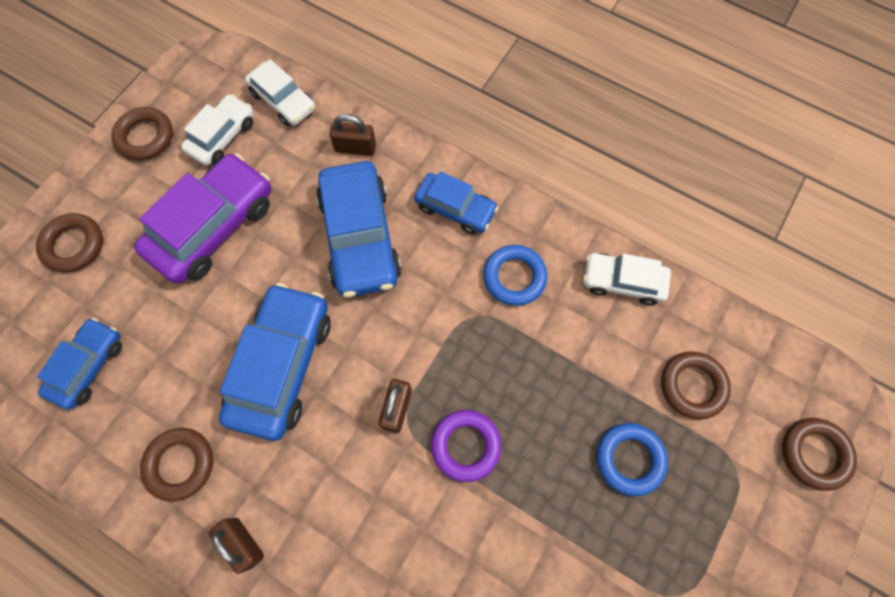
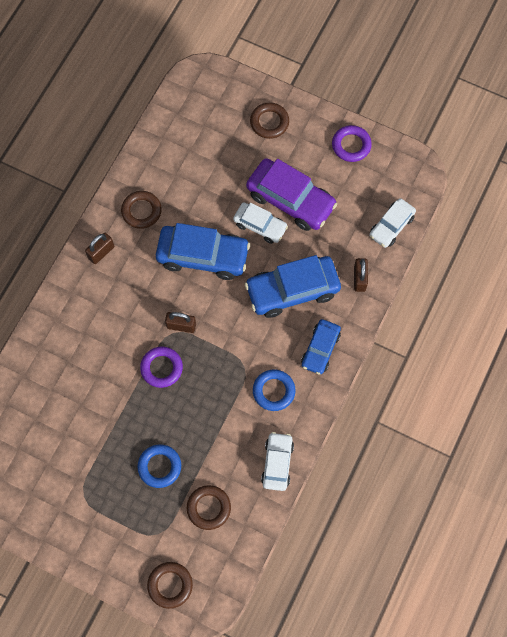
camera: 85 degrees right, 0 degrees up
blue car [37,318,122,410] -> none
brown ring [111,107,173,160] -> purple ring [332,125,372,162]
white car [181,94,254,166] -> white car moved to [233,202,288,244]

